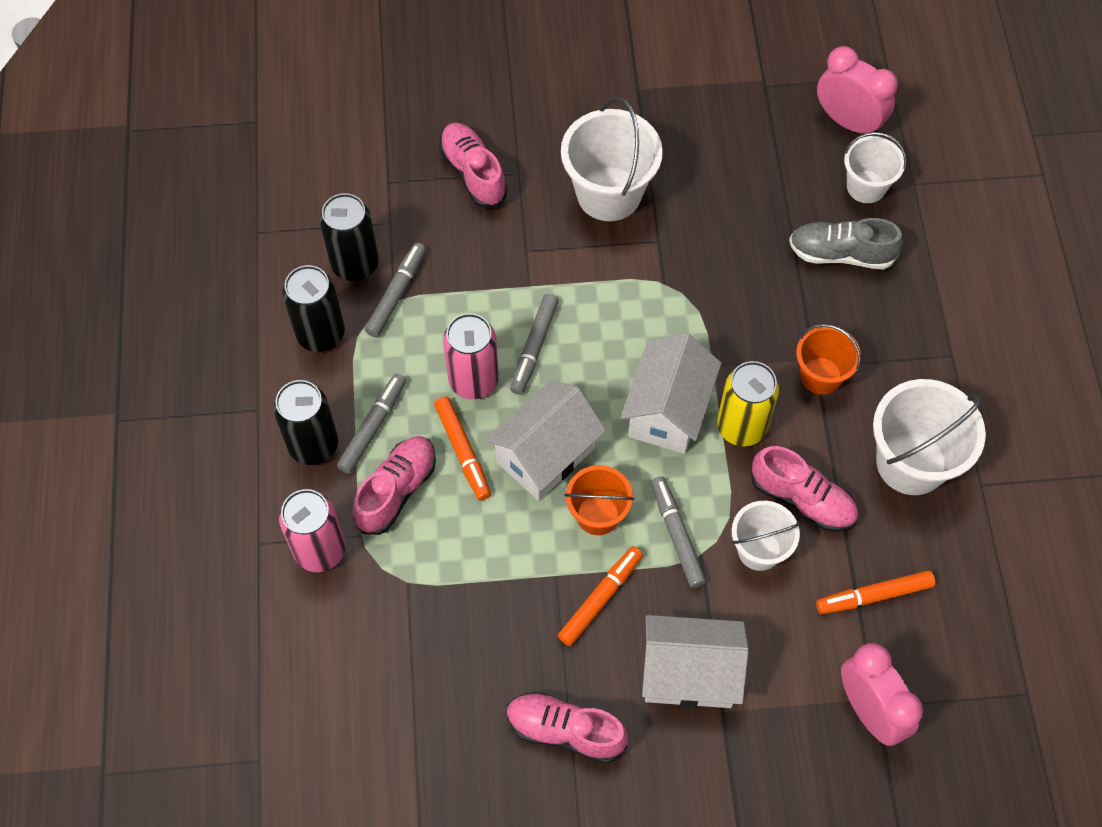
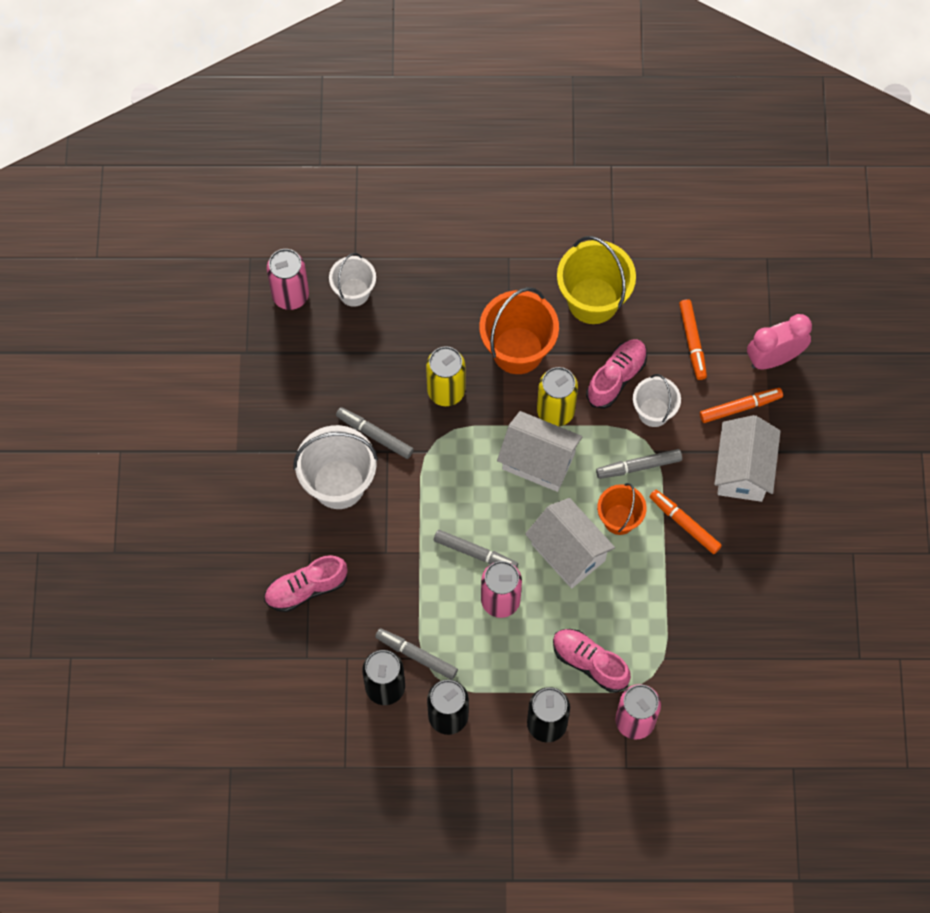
camera: 85 degrees left, 5 degrees up
grey marker [337,374,406,474] -> grey marker moved to [336,407,413,459]
orange marker [434,397,491,501] -> orange marker moved to [700,388,783,423]
pink shoe [507,692,628,764] -> none
grey shoe [789,218,903,270] -> none
orange bucket [796,324,861,395] -> orange bucket [479,287,559,374], size x1.65
pink clock [817,46,898,136] -> pink can [267,249,309,310]
white bucket [873,379,986,495] -> yellow bucket [557,236,636,324]
none -> yellow can [426,346,465,406]

